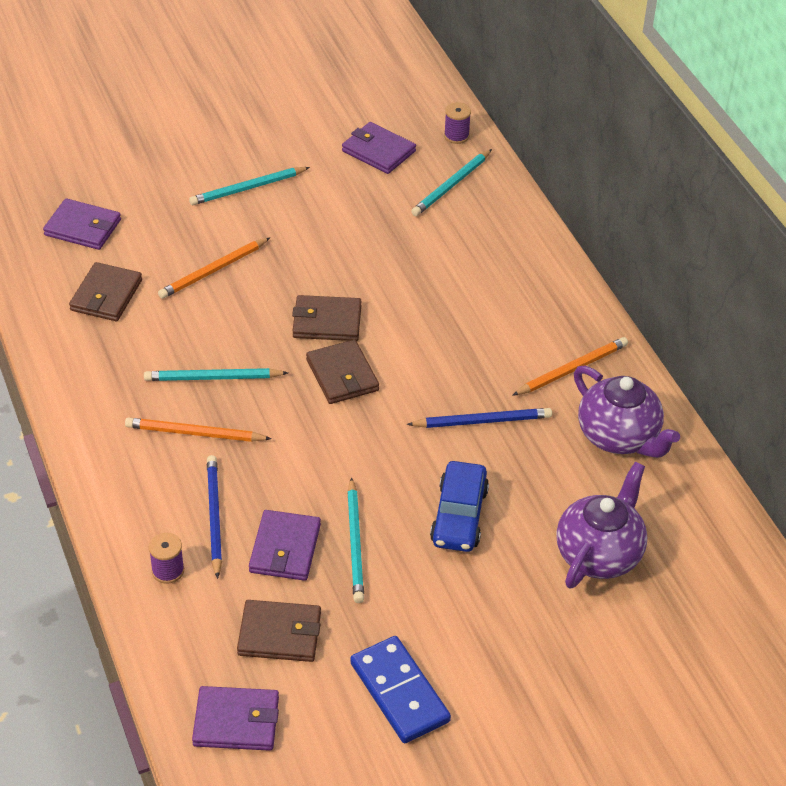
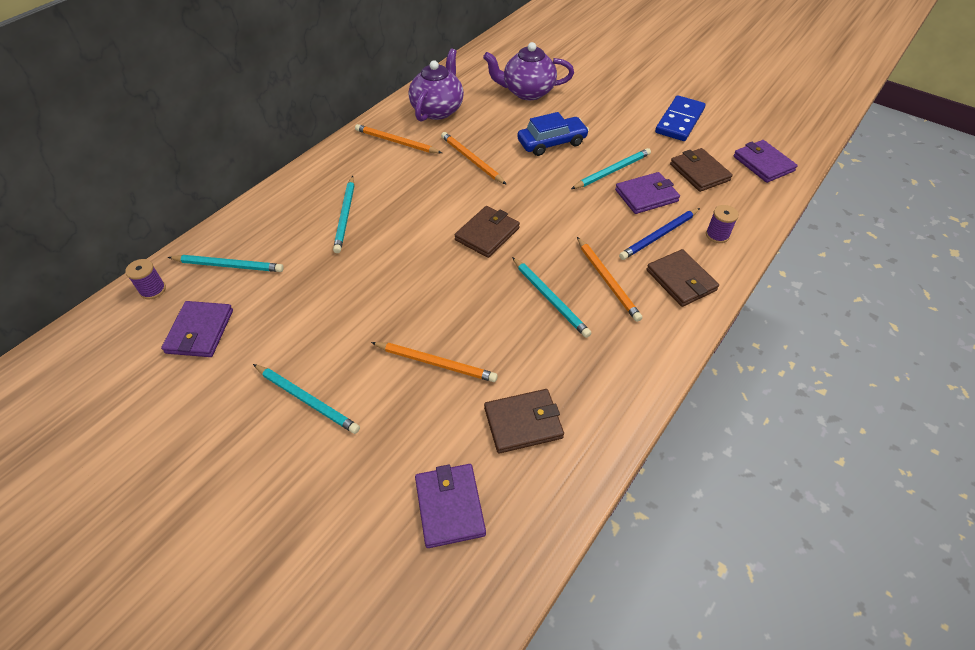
camera: 120 degrees left, 5 degrees up
brown wallet [292,295,361,341] -> brown wallet moved to [646,249,719,307]
blue pencil [407,408,552,428] -> orange pencil [441,132,507,185]
none -> turquoise pencil [333,176,354,253]

